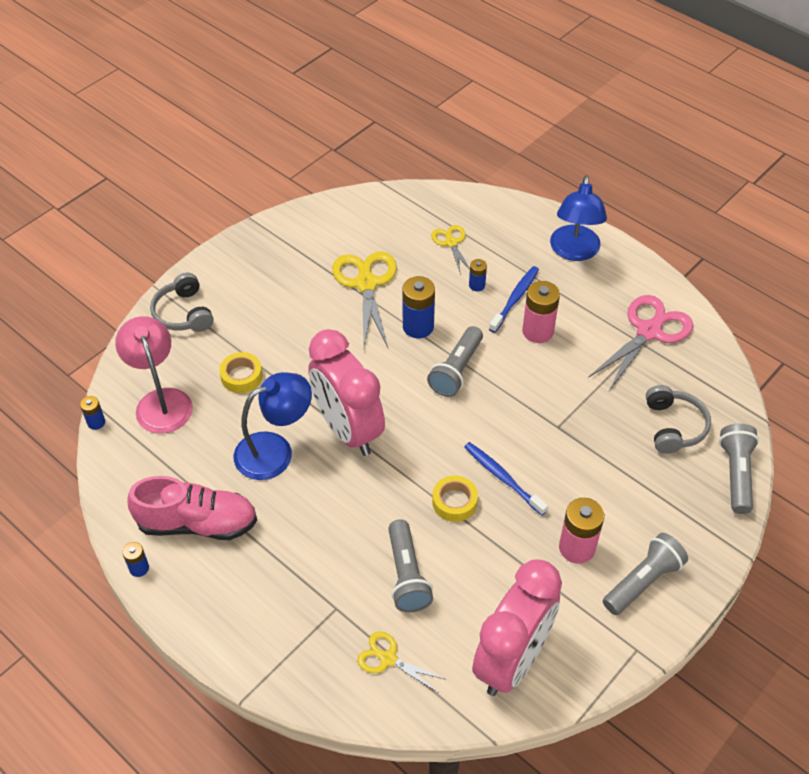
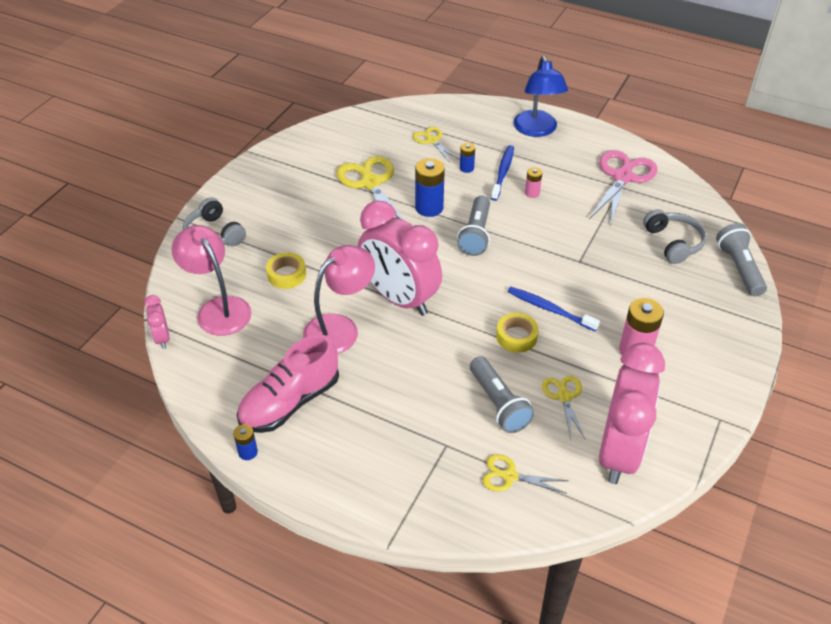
camera: 15 degrees left, 5 degrees down
blue battery [80,396,105,430] -> pink clock [144,295,170,349]
pink shoe [127,476,257,540] -> pink shoe turned 150 degrees clockwise [237,334,339,433]
blue lamp [234,372,312,480] -> pink lamp [303,245,375,354]
pink battery [522,281,560,343] -> pink battery [525,167,542,198], size x0.54
grey flashlight [603,533,688,615] -> none
none -> yellow scissors [542,376,585,440]

